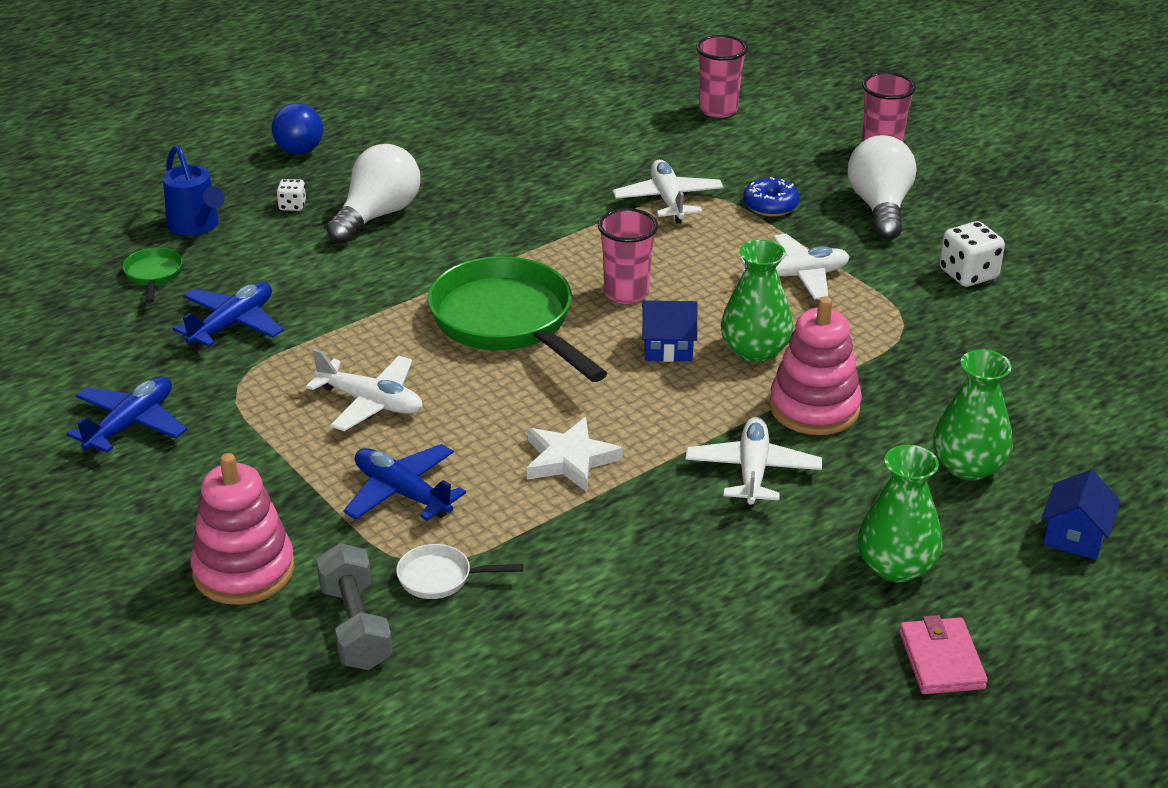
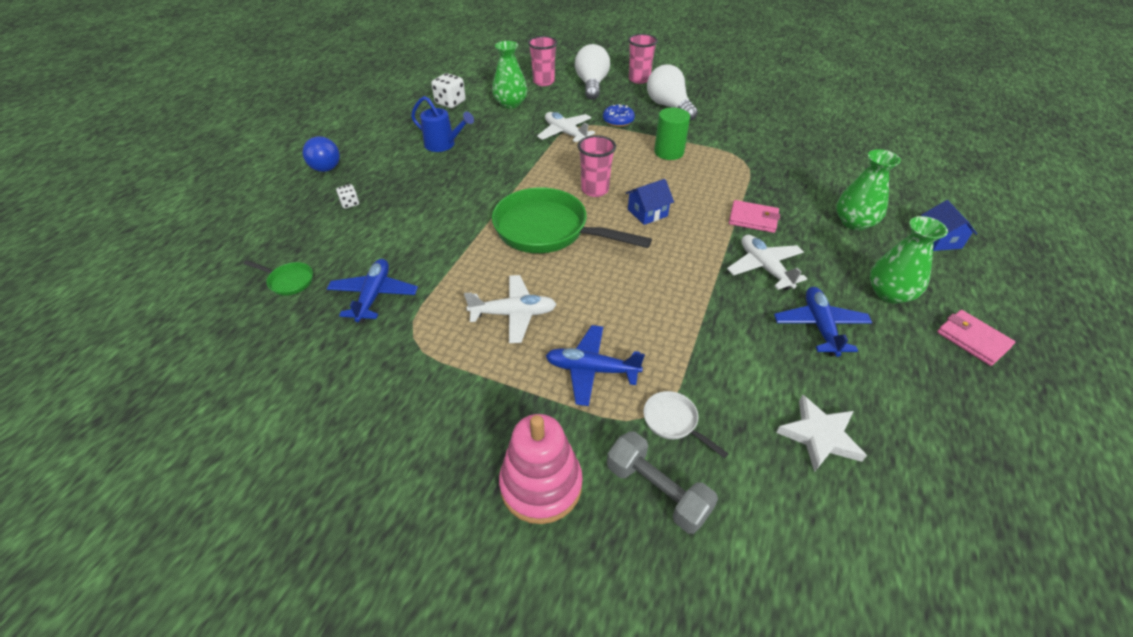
camera: 30 degrees left, 10 degrees up
blue plane [67,377,187,454] -> blue plane moved to [774,287,872,357]
green pan [123,247,183,303] -> green pan turned 150 degrees clockwise [243,260,313,296]
blue watering can [163,145,225,236] -> blue watering can moved to [411,96,474,152]
white light bulb [326,144,420,244] -> white light bulb moved to [575,44,610,100]
white pan [396,544,523,599] -> white pan turned 75 degrees clockwise [644,391,729,458]
white star [527,417,623,492] -> white star moved to [776,395,867,472]
green vase [721,239,793,362] -> green vase moved to [492,41,528,108]
white plane [740,234,850,300] -> green cylinder [654,108,690,160]
pink stacking toy [770,297,862,435] -> pink wallet [729,200,780,233]
white dice [939,221,1005,287] -> white dice moved to [431,73,466,108]

